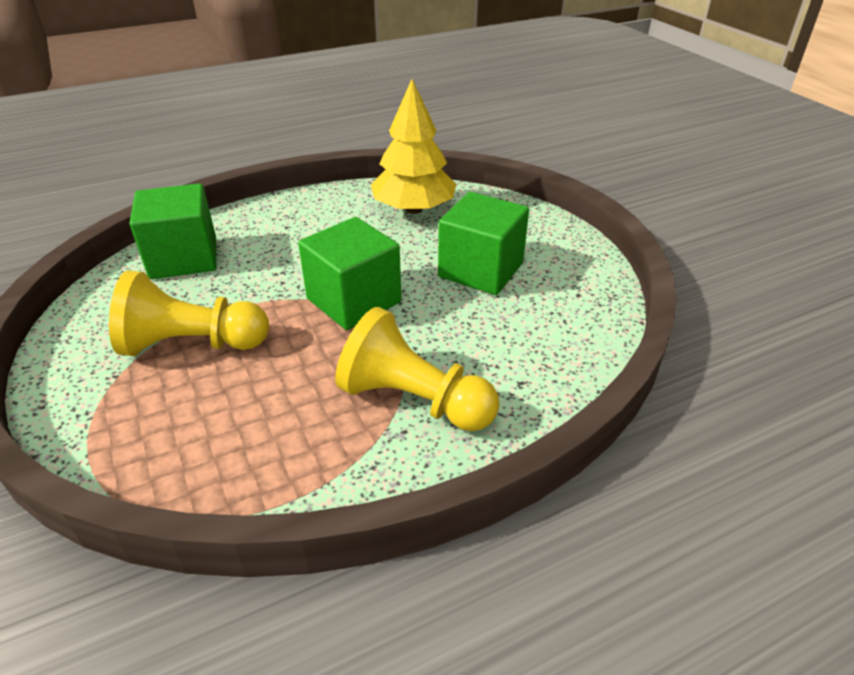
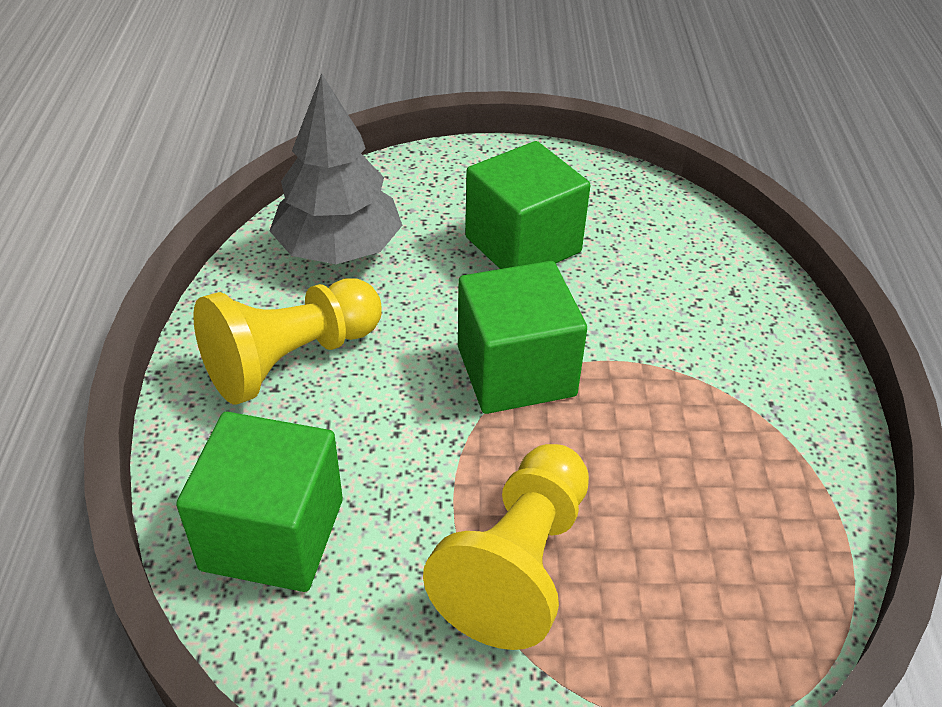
camera: 65 degrees left, 5 degrees up
yellow pawn [335,307,500,431] -> yellow pawn moved to [193,278,382,405]
yellow tree [371,79,456,214] -> grey tree [269,73,402,264]

